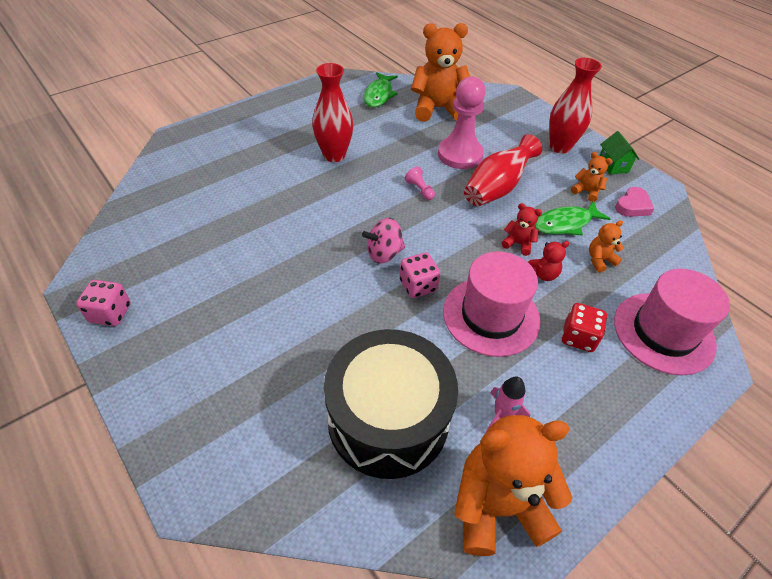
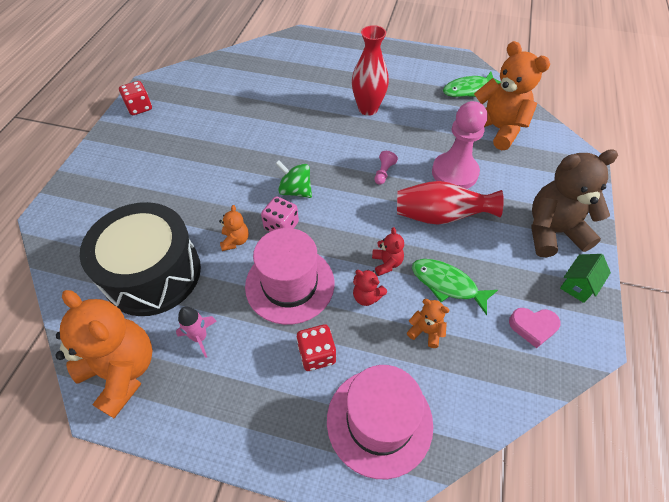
camera: 55 degrees right, 5 degrees up
pink dice [76,280,131,326] -> red dice [119,81,152,115]
pink spinning top [362,218,405,263] -> green spinning top [275,160,312,198]
red vase [549,58,602,154] -> brown teddy bear [531,149,618,257]
orange teddy bear [571,152,613,202] -> orange teddy bear moved to [219,205,249,251]

